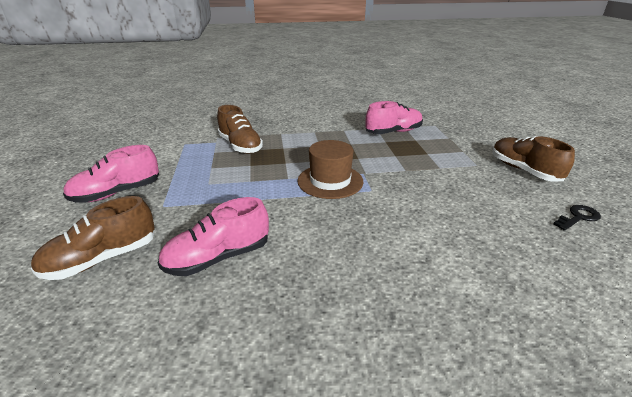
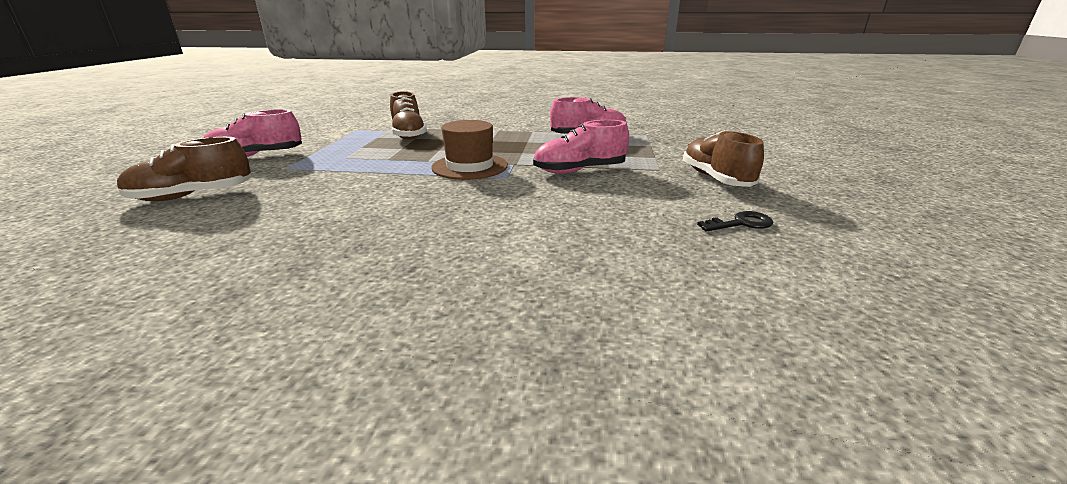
camera: 15 degrees right, 5 degrees down
pink shoe [158,197,269,276] -> pink shoe moved to [533,120,629,174]

